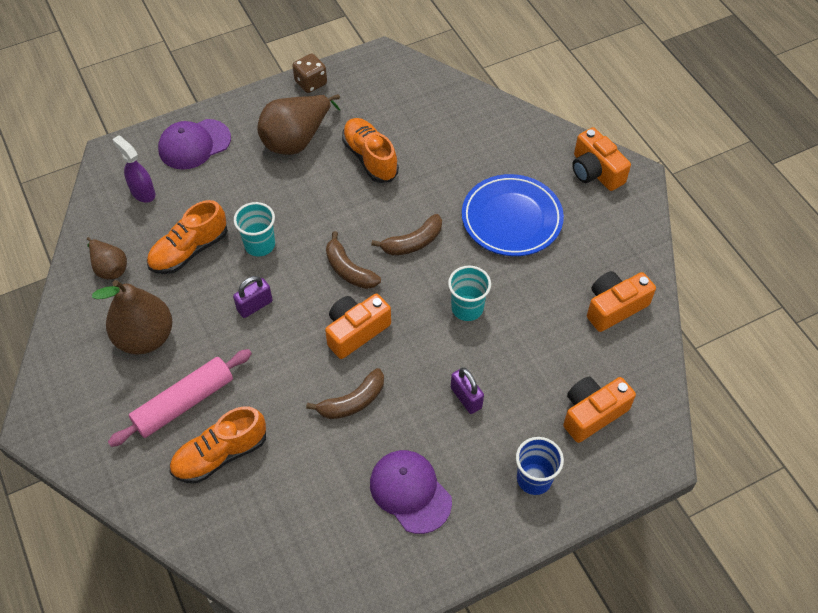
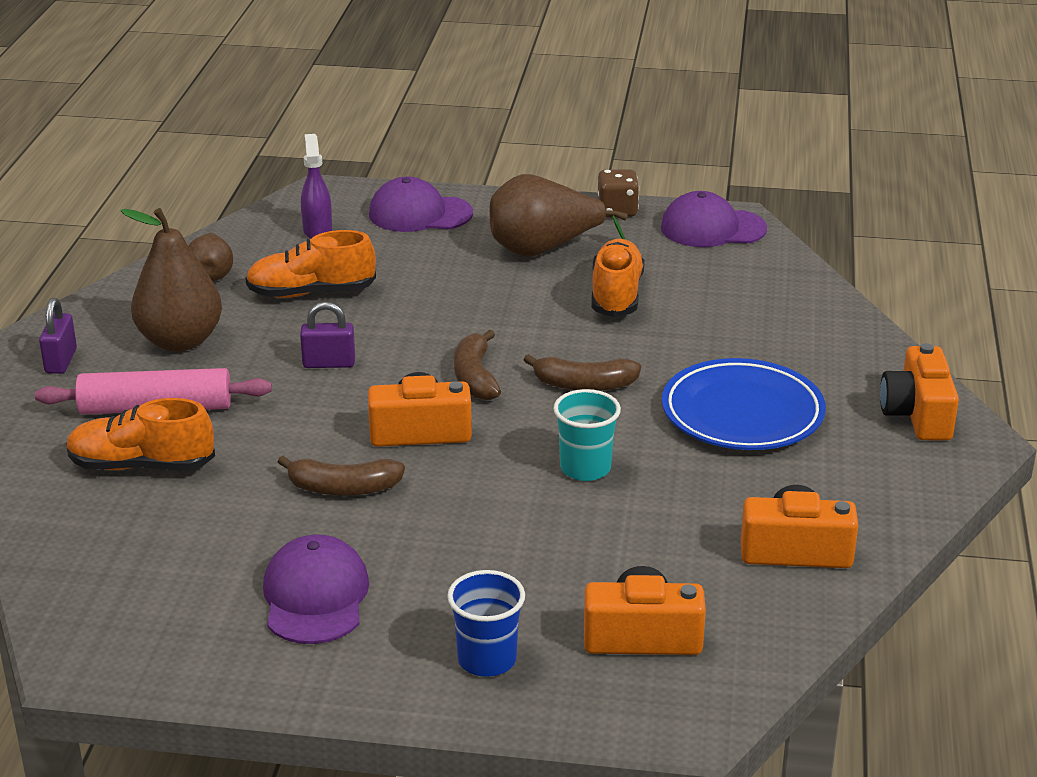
camera: 35 degrees right, 25 degrees down
turquoise cup [234,202,275,256] -> none
purple padlock [451,368,484,414] -> purple padlock moved to [39,298,77,374]
none -> purple cap [661,191,767,247]

